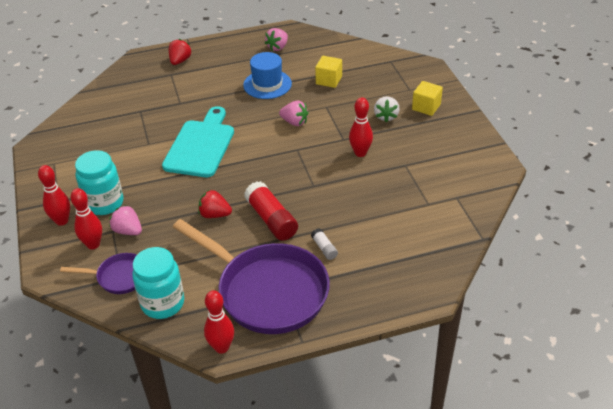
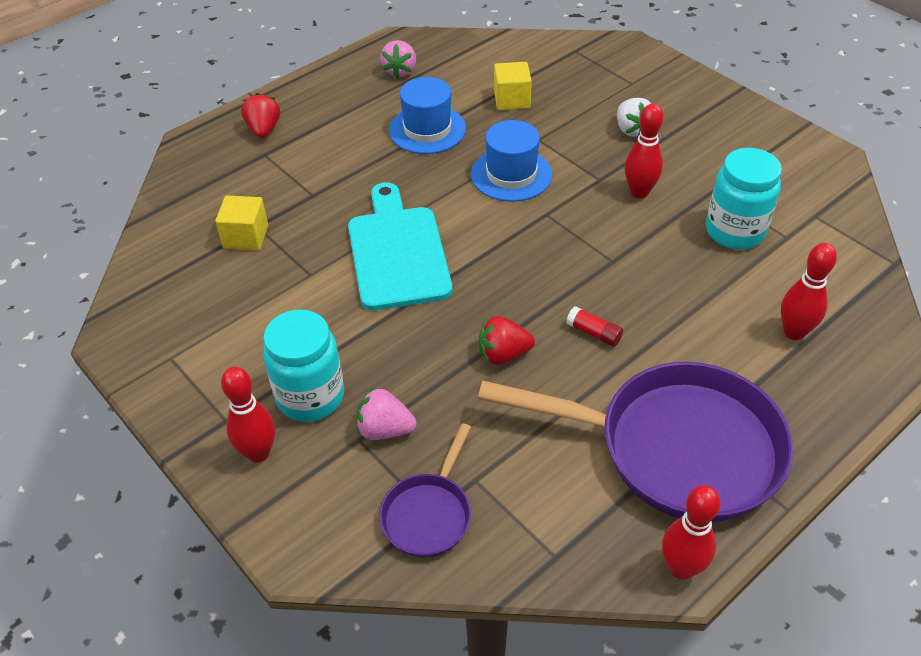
camera: 25 degrees left, 5 degrees up
purple pan [60,253,137,294] -> purple pan turned 135 degrees clockwise [379,423,471,557]
red bowling pin [71,188,102,249] -> red bowling pin moved to [781,243,837,340]
turquoise jar [132,247,184,319] -> turquoise jar moved to [706,148,782,249]
red glue stick [244,181,298,241] -> red glue stick [566,306,623,347], size x0.49
pink strawberry [279,101,308,126] -> blue hat [471,120,552,202]
white glue stick [311,228,338,260] -> none
yellow cube [412,81,443,116] -> yellow cube moved to [216,195,268,250]

